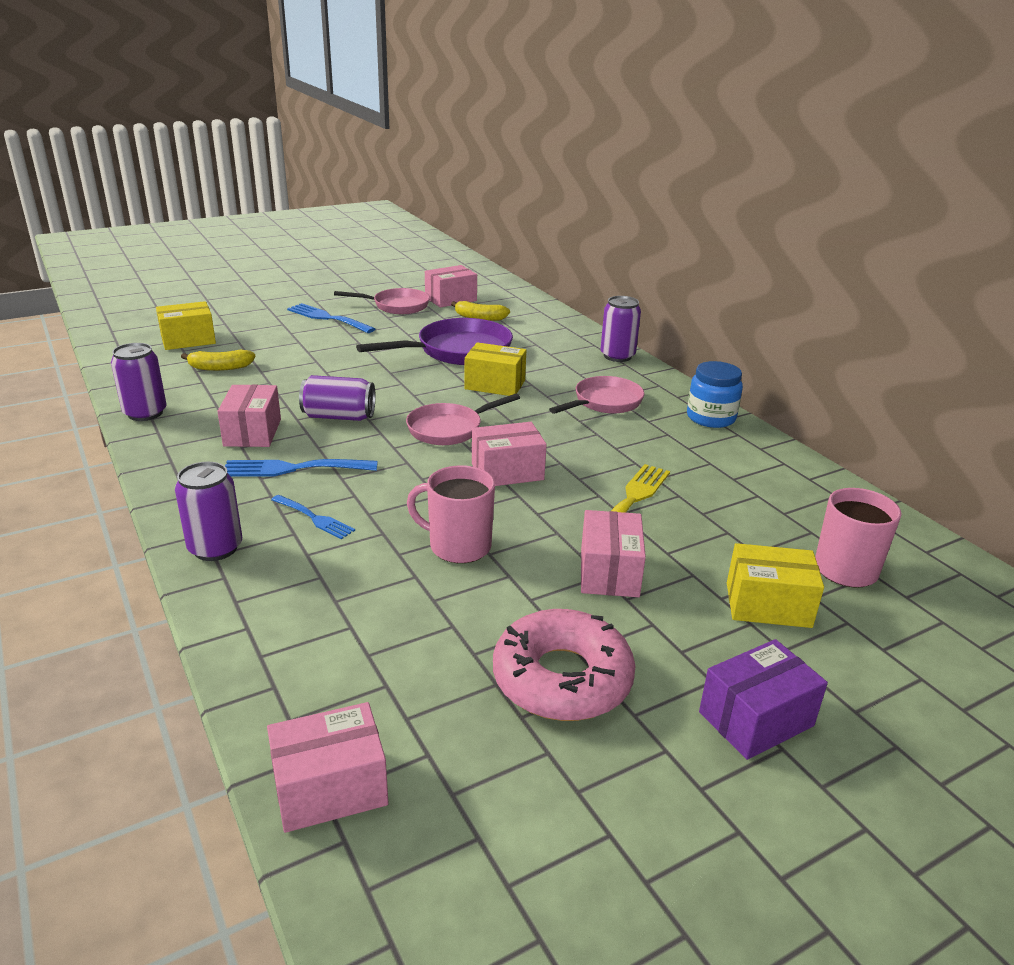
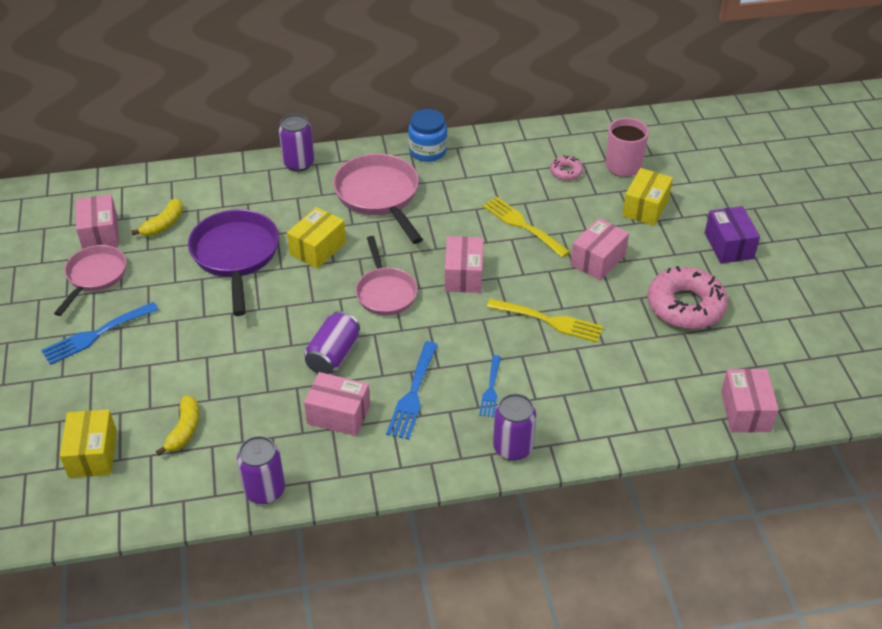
camera: 70 degrees left, 15 degrees up
blue fork [271,495,355,539] -> blue fork turned 135 degrees clockwise [479,355,501,417]
pink mug [407,465,495,563] -> yellow fork [487,298,604,343]
pink pan [549,376,644,414] -> pink pan [333,154,423,244], size x1.52
pink box [581,510,646,597] -> pink box turned 75 degrees counterclockwise [571,218,629,281]
none -> pink donut [550,155,583,181]

